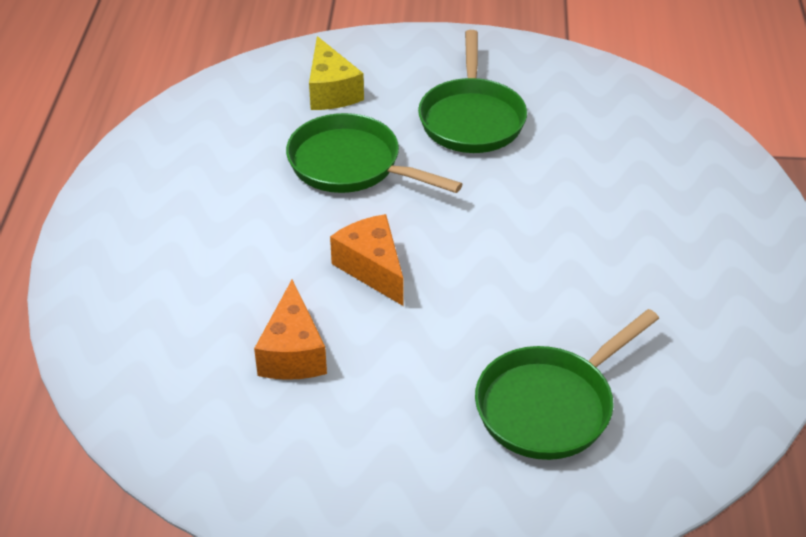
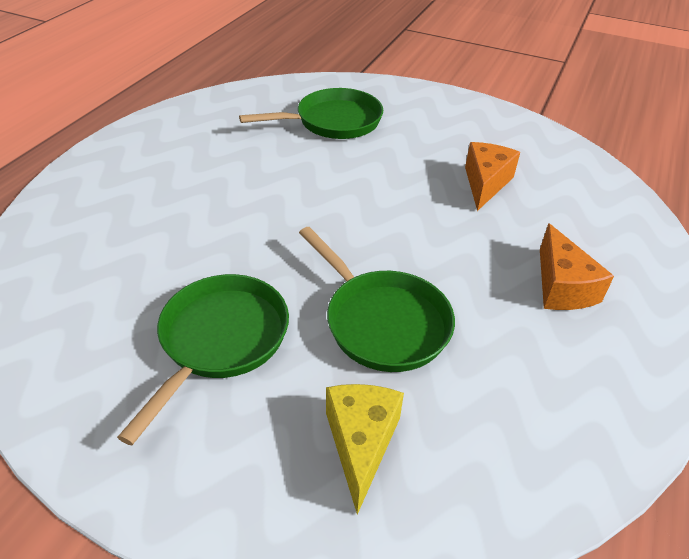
camera: 160 degrees left, 0 degrees up
orange cheese [330,214,404,306] -> orange cheese moved to [540,223,614,310]

